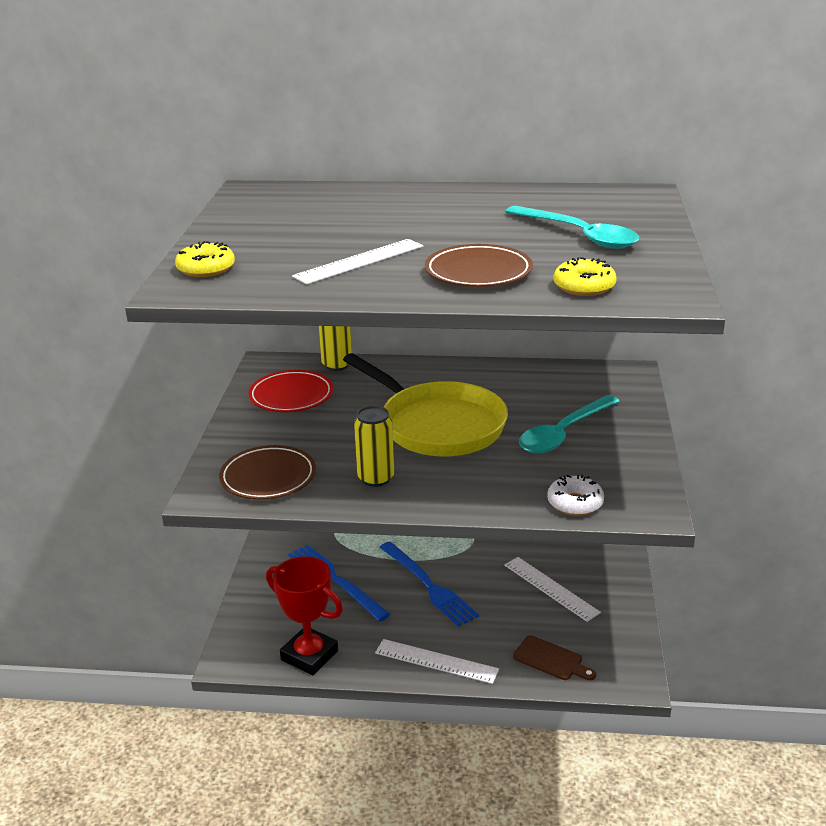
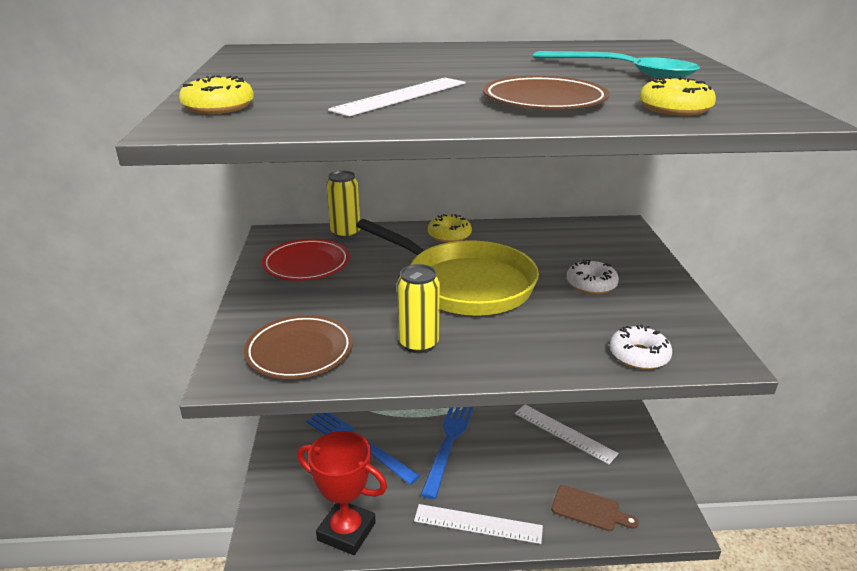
camera: 10 degrees left, 0 degrees up
blue fork [379,542,479,627] -> blue fork turned 120 degrees counterclockwise [421,407,474,499]
turquoise spoon [519,395,620,453] -> white donut [567,260,619,294]
none -> yellow donut [428,214,472,243]

